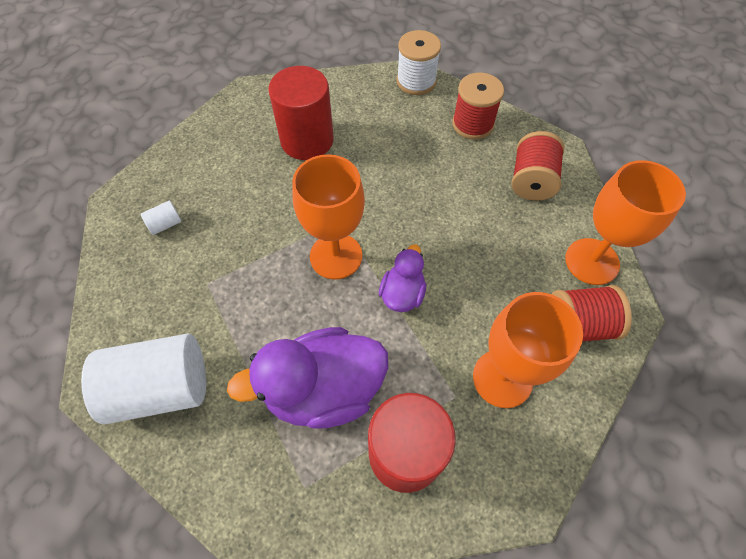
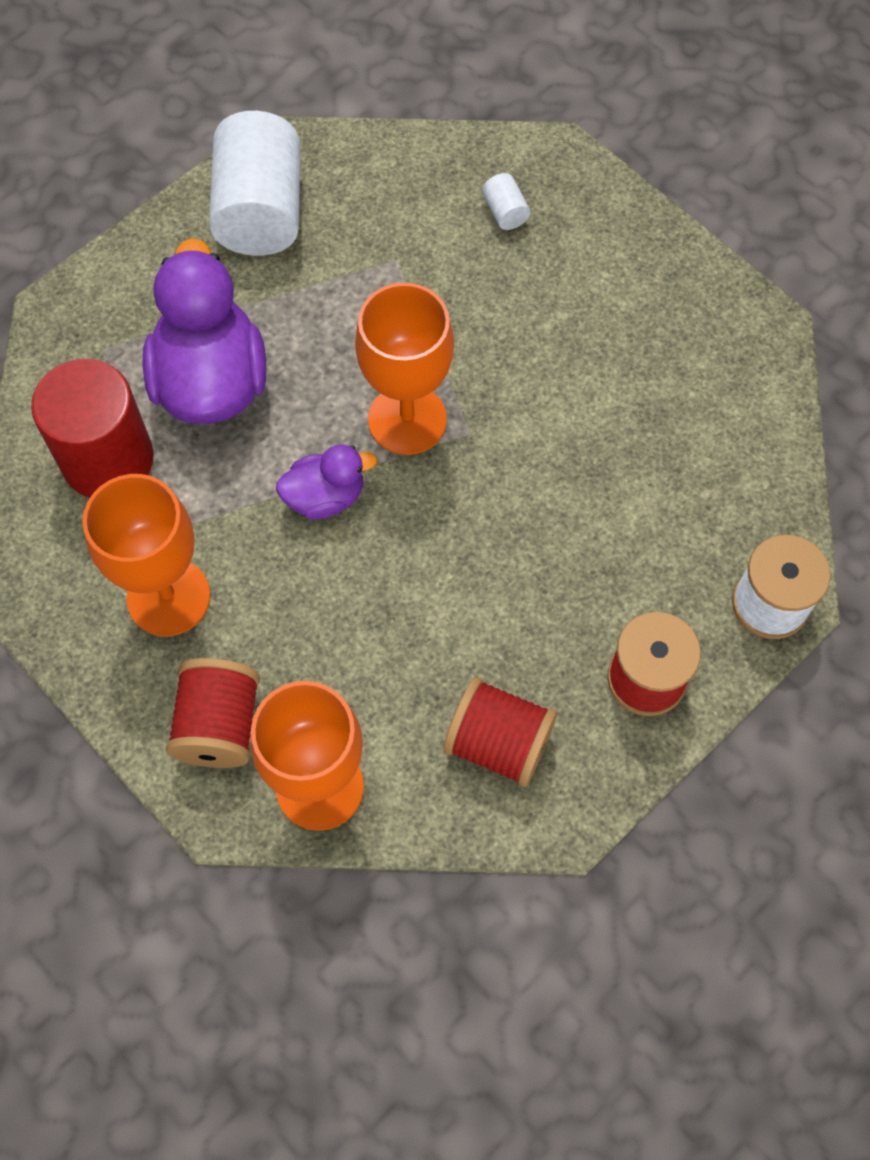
camera: 100 degrees right, 5 degrees up
red cylinder [268,66,334,160] -> none
purple duck [379,244,426,312] -> purple duck turned 45 degrees counterclockwise [276,444,377,520]

